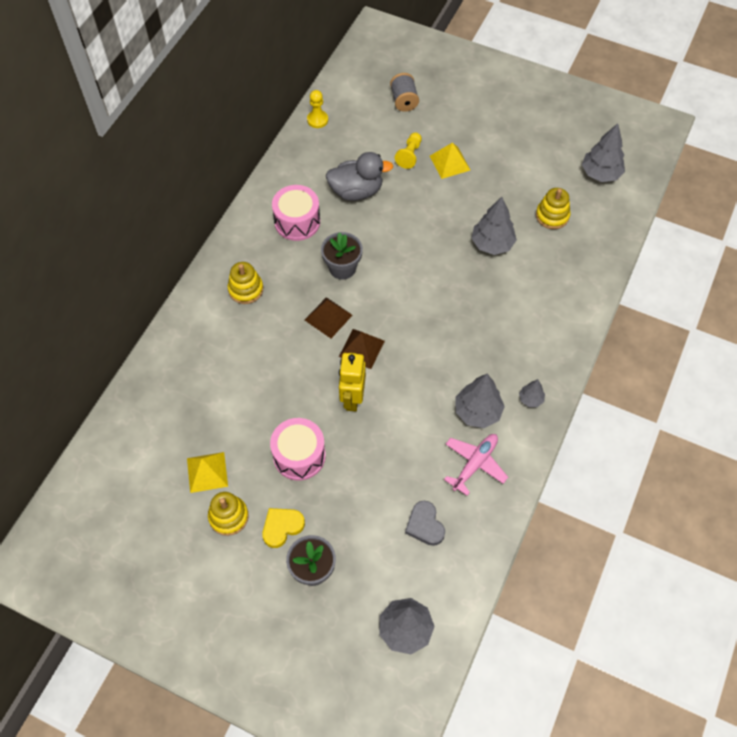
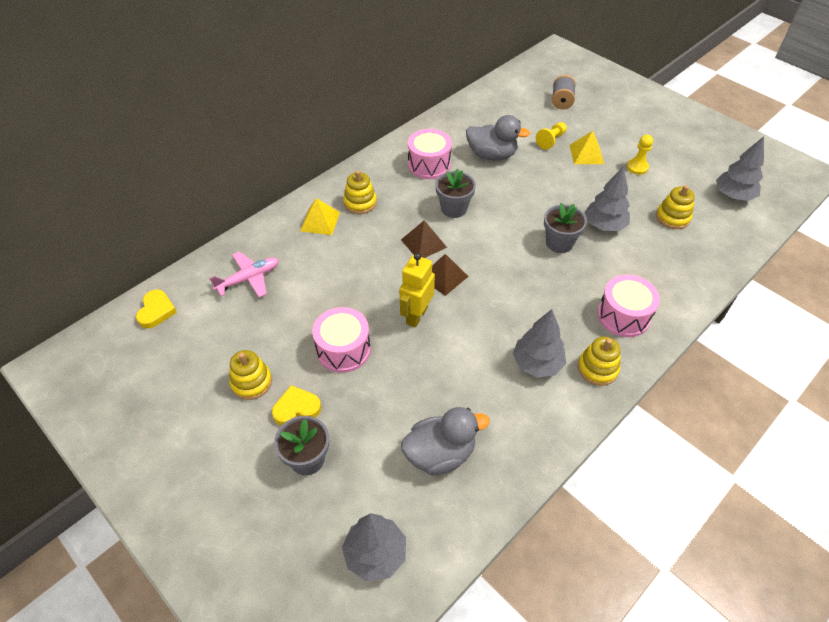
camera: 20 degrees right, 10 degrees down
yellow pyramid [187,452,228,493] -> yellow pyramid moved to [300,198,340,235]
yellow pawn [307,90,328,128] -> yellow pawn moved to [627,135,653,175]
grey heart [405,501,445,546] -> grey duck [401,407,490,475]
pink plane [444,434,508,496] -> pink plane moved to [209,251,279,297]
grey tree [519,379,545,407] -> yellow stacking toy [578,336,621,386]
none -> yellow heart [136,290,177,329]
none -> grey flower pot [544,203,587,253]
none -> pink drum [597,275,660,337]

